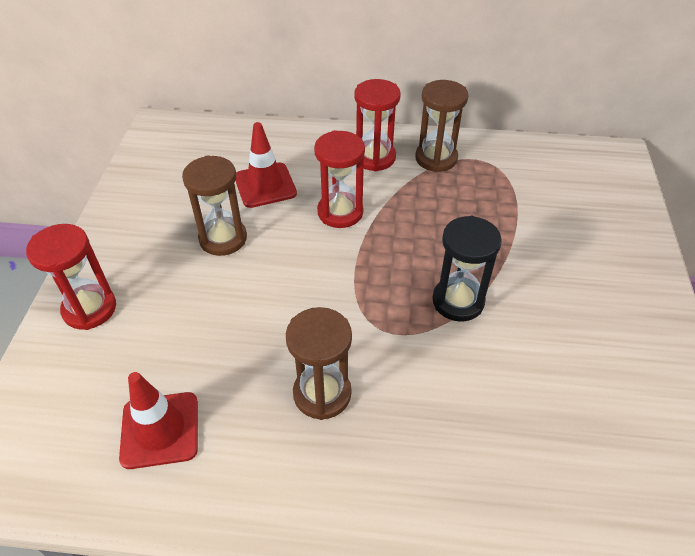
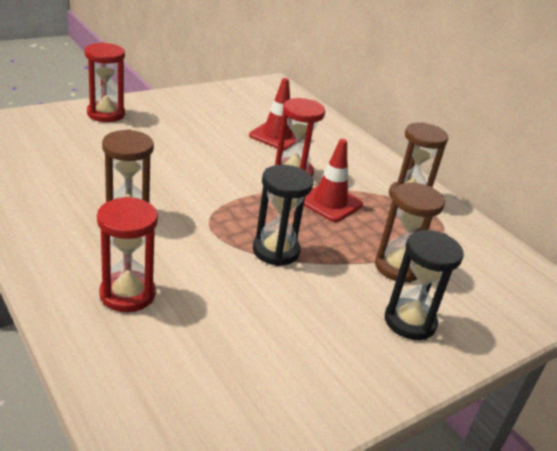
camera: 45 degrees right, 15 degrees down
red traffic cone [119,372,198,469] -> red traffic cone moved to [304,139,363,222]
brown hourglass [182,155,247,256] -> brown hourglass moved to [375,183,445,283]
red hourglass [354,79,401,171] -> red hourglass moved to [97,197,158,312]
none -> black hourglass [384,230,464,340]

